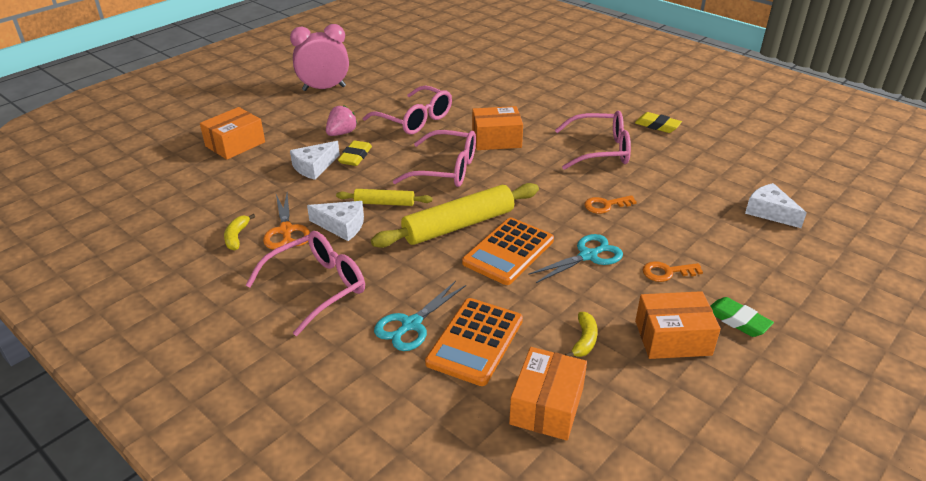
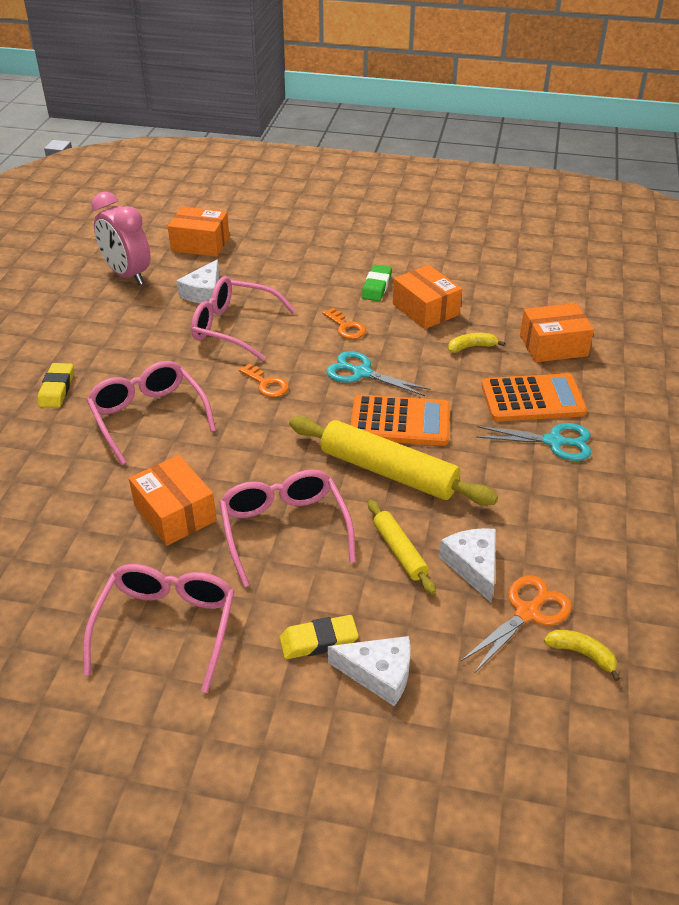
camera: 120 degrees left, 5 degrees up
orange box [200,107,265,160] -> orange box moved to [168,206,229,257]
yellow banana [224,214,255,250] -> yellow banana turned 120 degrees counterclockwise [544,630,620,681]
pink glasses [246,231,365,336] -> pink glasses moved to [191,276,296,361]
pink clock [290,24,349,91] -> pink clock moved to [91,192,151,285]
pink strawberry [326,105,357,136] -> none

